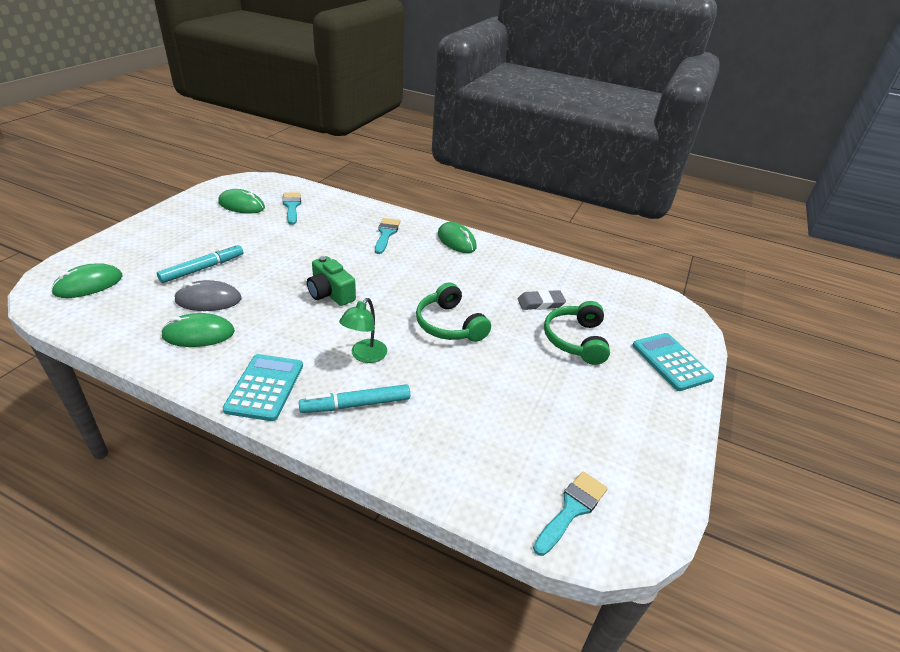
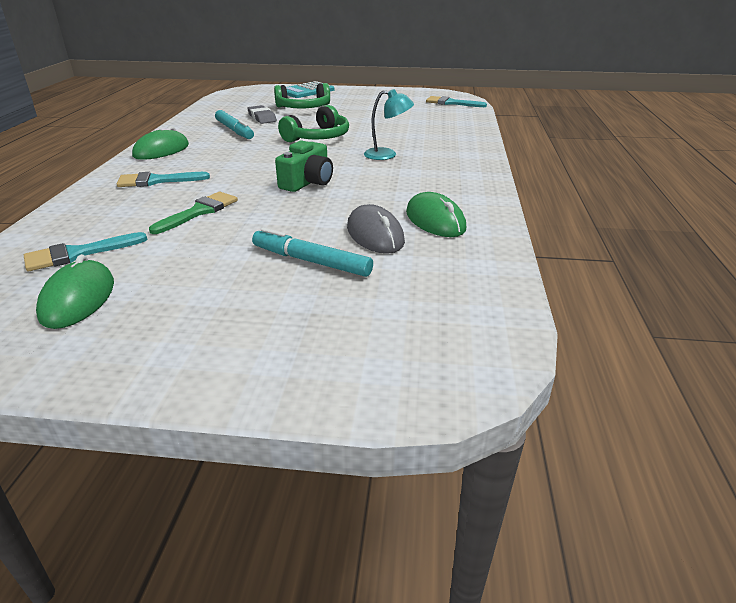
camera: 105 degrees left, 5 degrees down
green mouse [51,263,123,298] -> none
turquoise calculator [223,354,303,421] -> none
turquoise marker [299,384,410,413] -> turquoise marker moved to [215,110,254,139]
green lamp [339,298,387,363] -> turquoise lamp [364,89,414,160]
none -> green brush [149,192,238,234]

